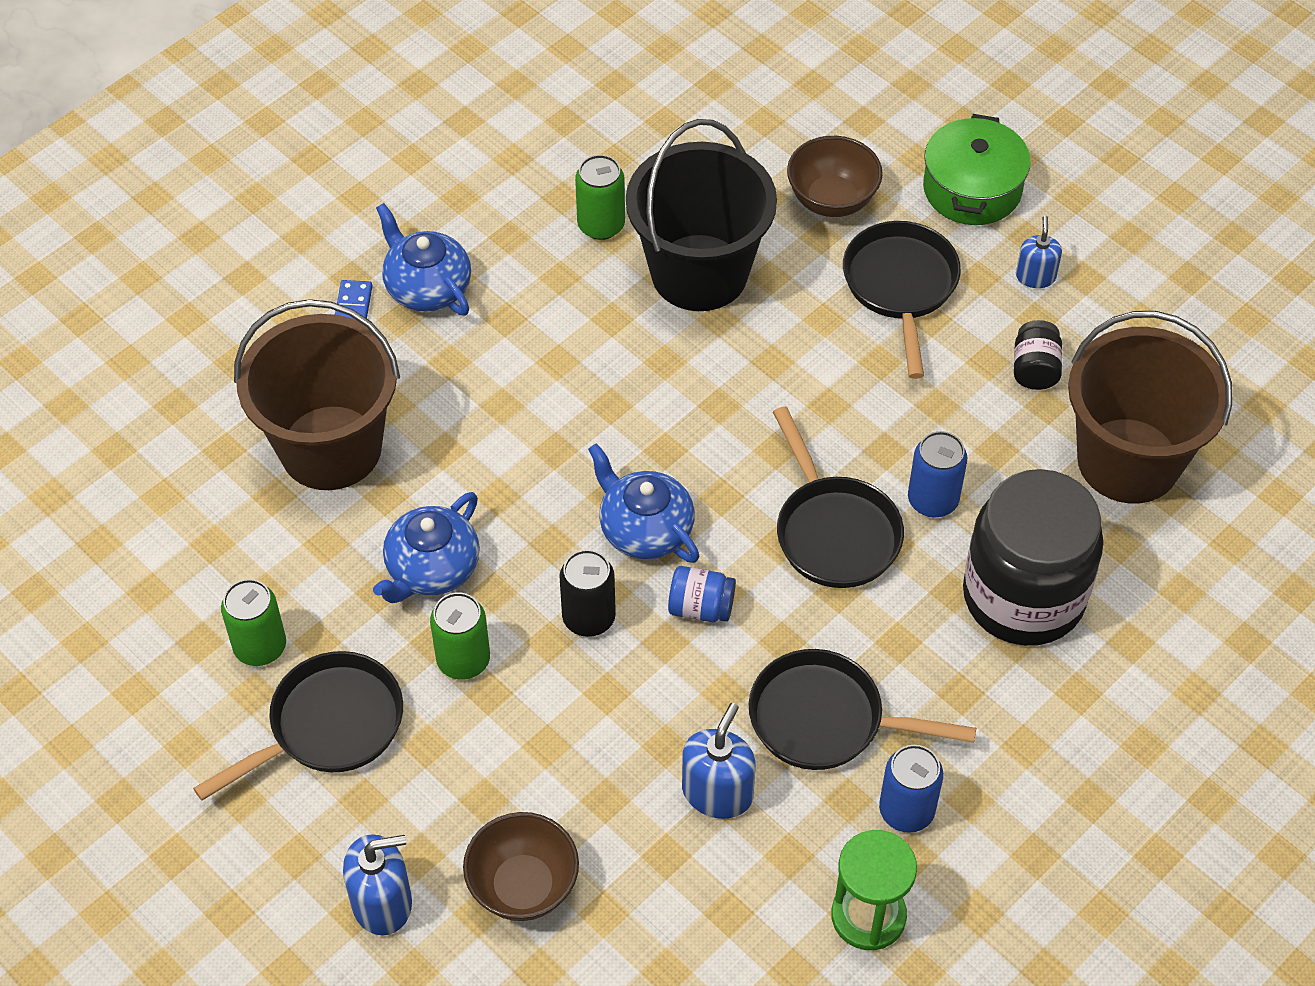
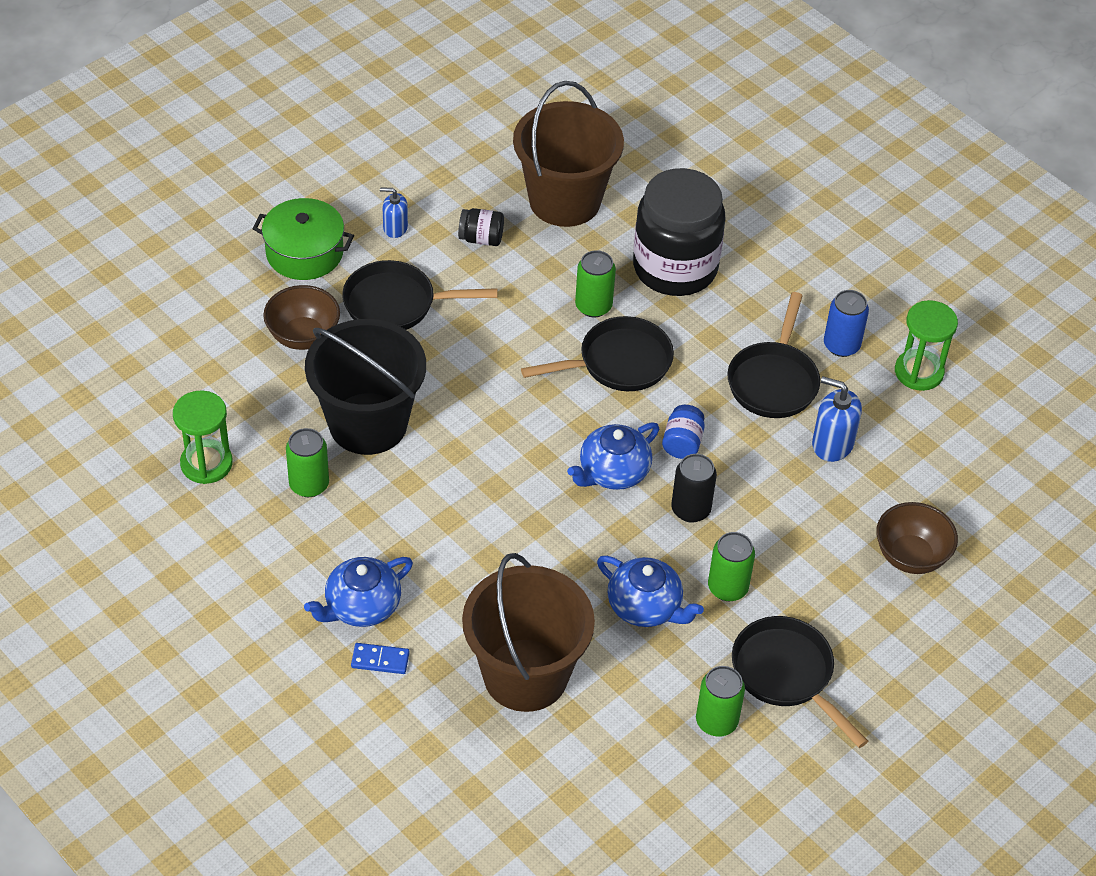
camera: 90 degrees left, 5 degrees down
blue soap dispenser [343,834,412,936] -> none
blue can [908,431,967,517] -> green can [575,250,616,317]
none -> green hourglass [173,390,233,484]

